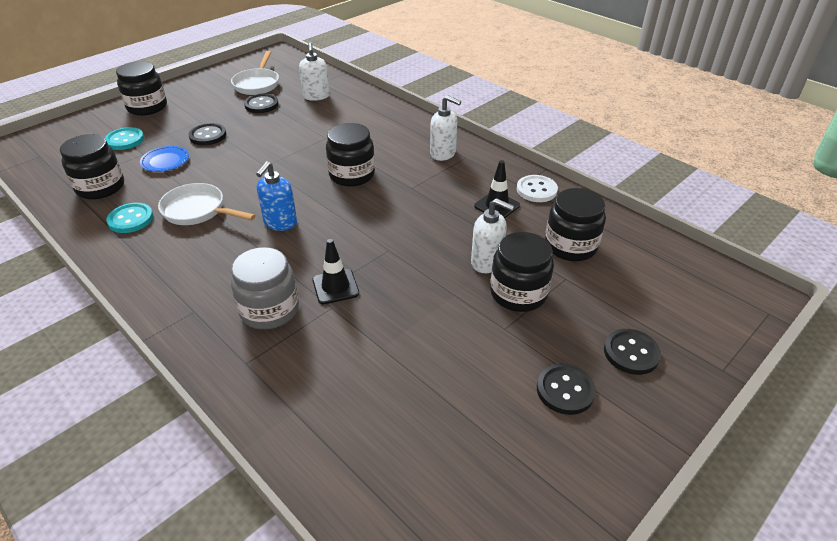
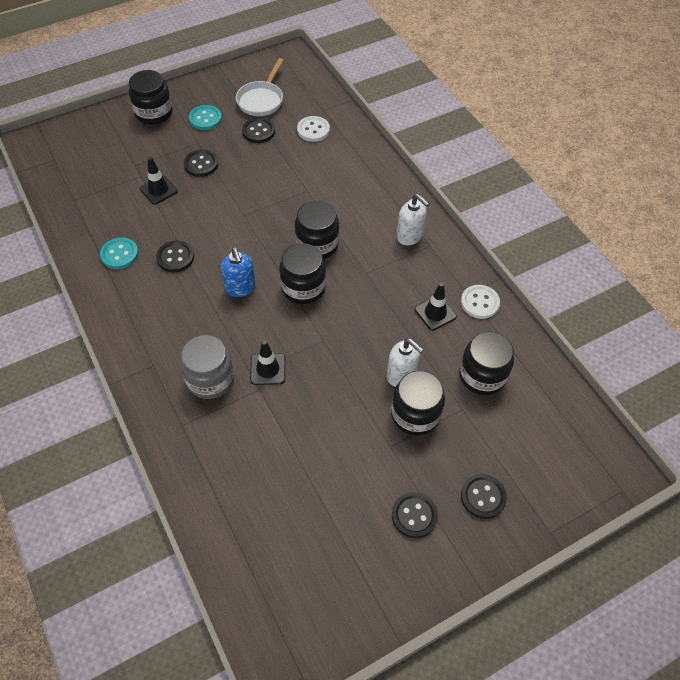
camera: 15 degrees right, 15 degrees up
black jar [60,134,124,199] -> black jar moved to [279,243,326,304]
turquoise button [105,127,144,150] -> turquoise button moved to [189,105,222,130]
blue plate [140,146,189,172] -> black traffic cone [140,157,178,205]
white pan [158,183,256,225] -> black button [156,241,194,272]
blue soap dispenser [256,161,297,231] -> blue soap dispenser turned 60 degrees counterclockwise [221,248,256,297]
white soap dispenser [299,43,330,101] -> white button [297,116,330,142]

